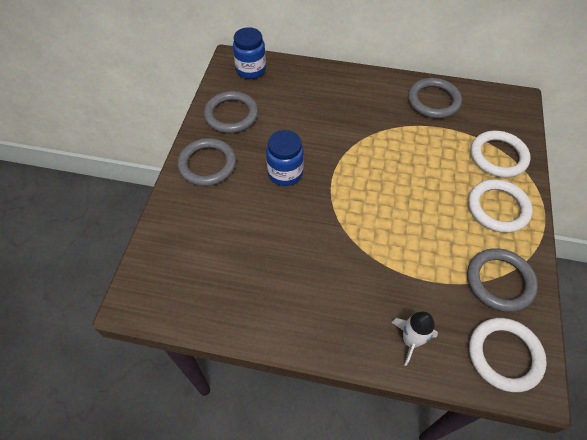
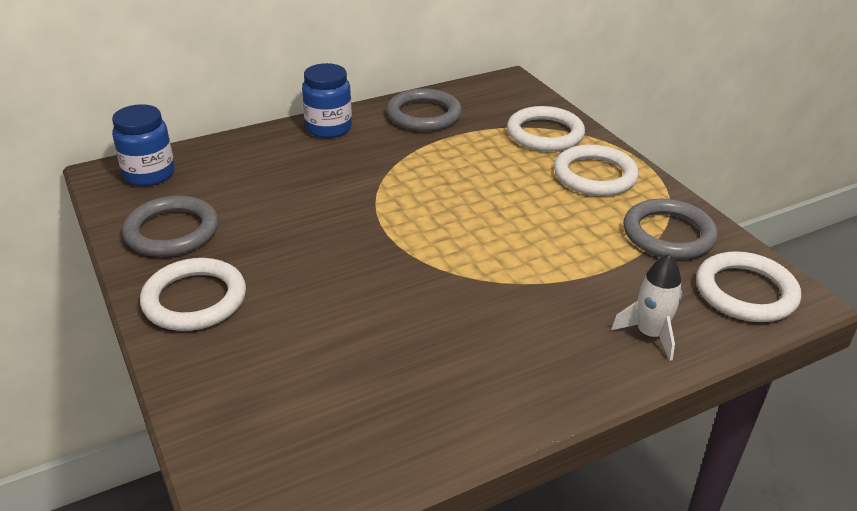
camera: 40 degrees left, 20 degrees down
grey ring [177,138,236,186] -> white ring [140,258,246,331]
blue jar [266,130,304,186] -> blue jar moved to [302,63,352,138]

